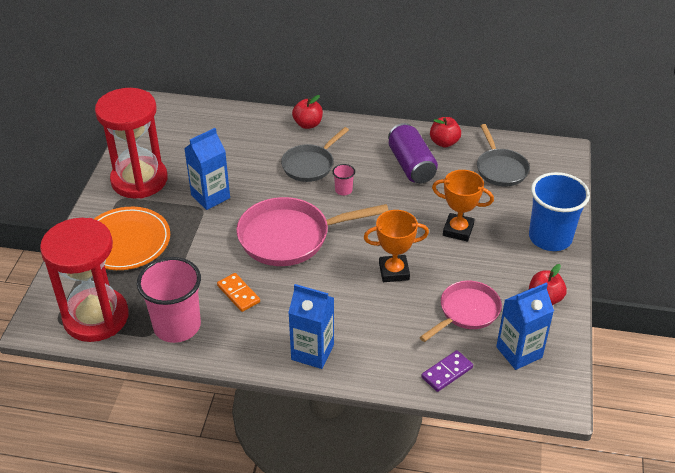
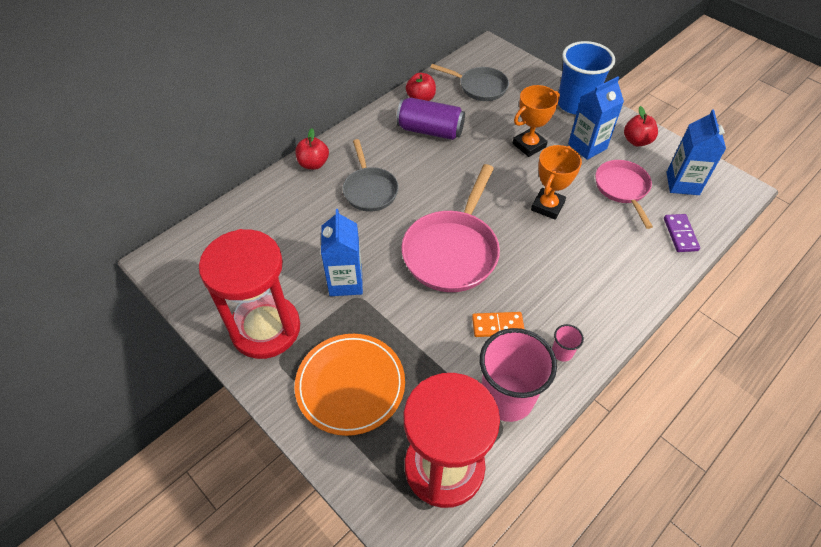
camera: 55 degrees left, 10 degrees up
blue carton [288,284,334,369] -> blue carton moved to [568,77,624,160]
pink cup [333,164,355,195] -> pink cup moved to [552,324,584,362]

